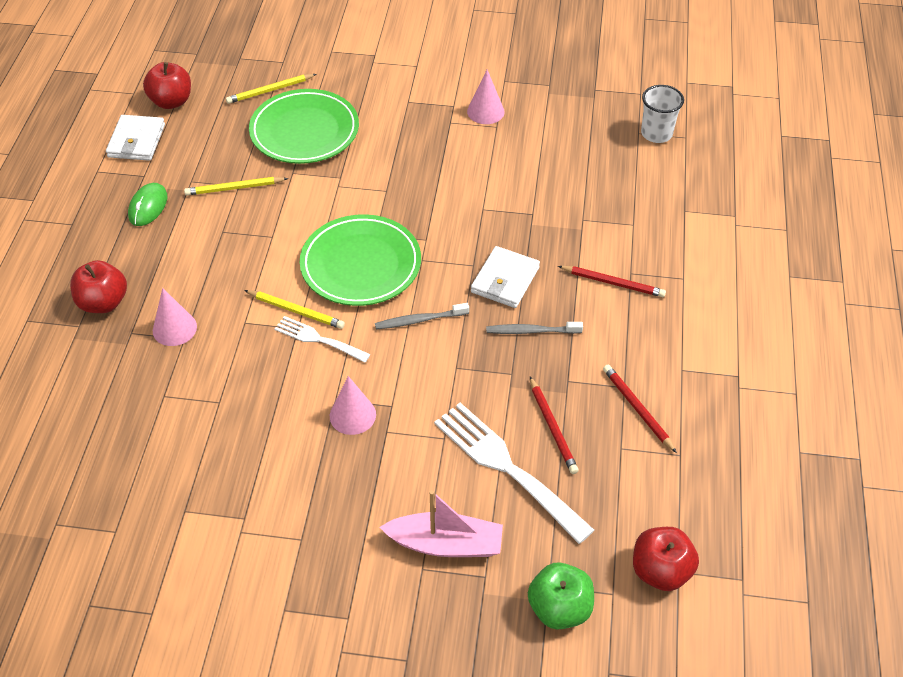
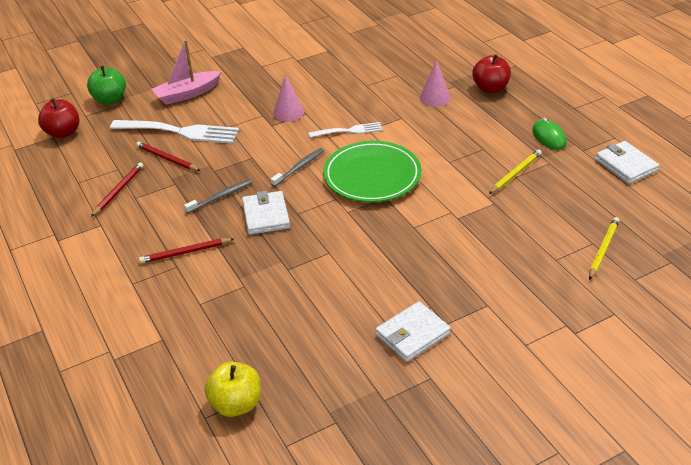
camera: 145 degrees right, 10 degrees down
red apple [143,62,191,109] -> none
yellow pencil [244,290,345,329] -> none
green plate [249,89,359,164] -> none
pink cone [467,70,505,124] -> white wallet [375,301,451,362]
red pencil [603,365,677,453] -> red pencil turned 90 degrees counterclockwise [91,162,144,217]
white cup [641,85,684,143] -> yellow apple [205,362,261,417]

